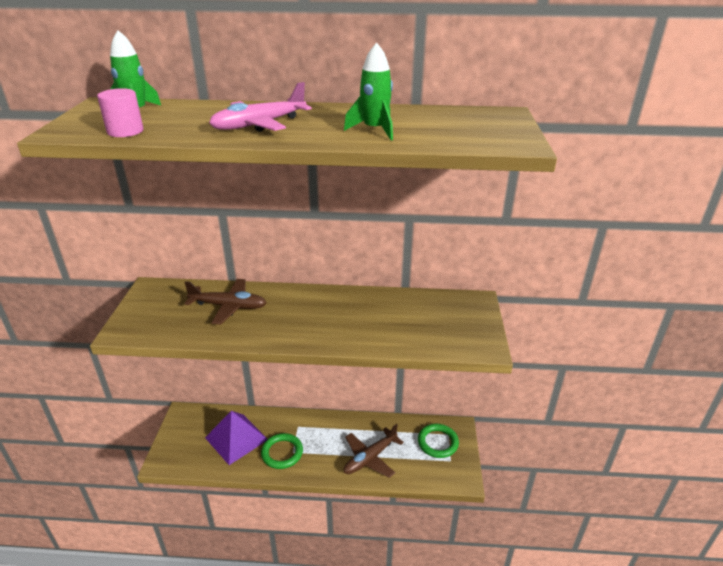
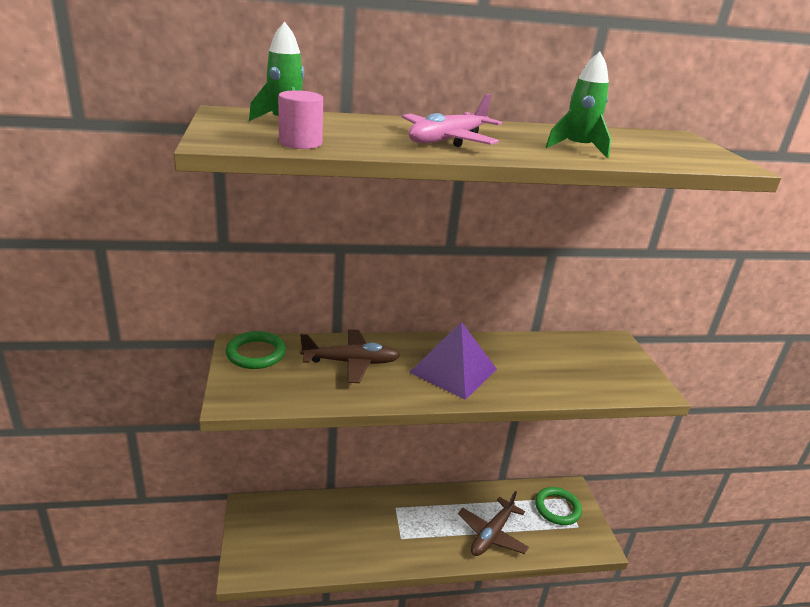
camera: 15 degrees left, 5 degrees down
purple pyramid [205,411,267,465] -> purple pyramid moved to [409,322,497,400]
green ring [261,433,303,469] -> green ring moved to [226,331,286,369]

